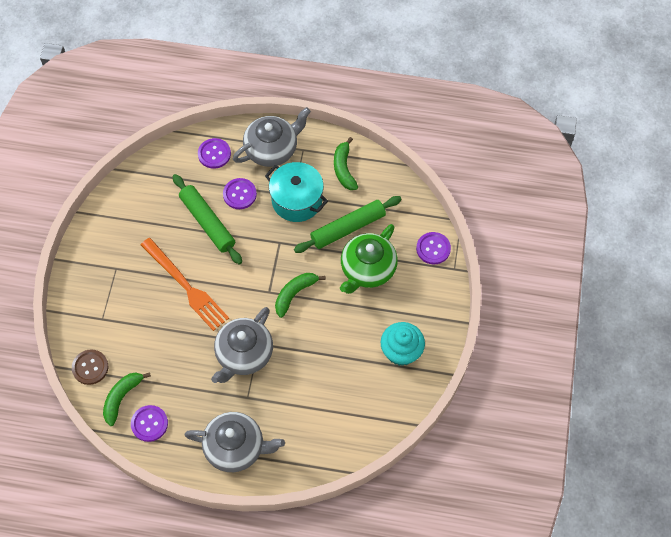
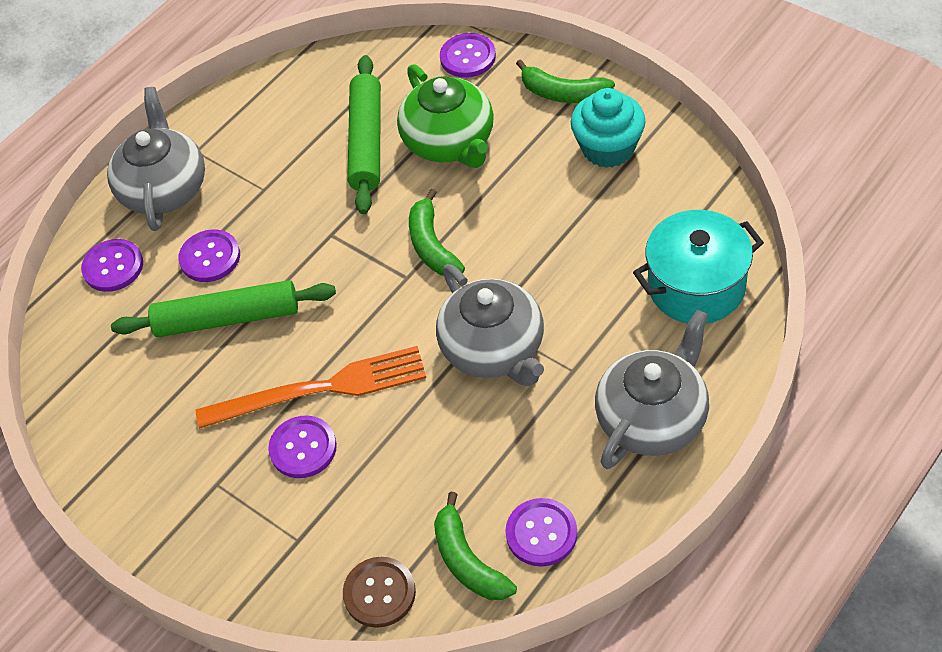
camera: 55 degrees left, 10 degrees down
turquoise pot [265,162,328,222] -> turquoise pot moved to [633,210,764,324]
green banana [334,137,358,190] -> green banana moved to [516,59,615,103]
none -> purple button [268,416,337,478]

